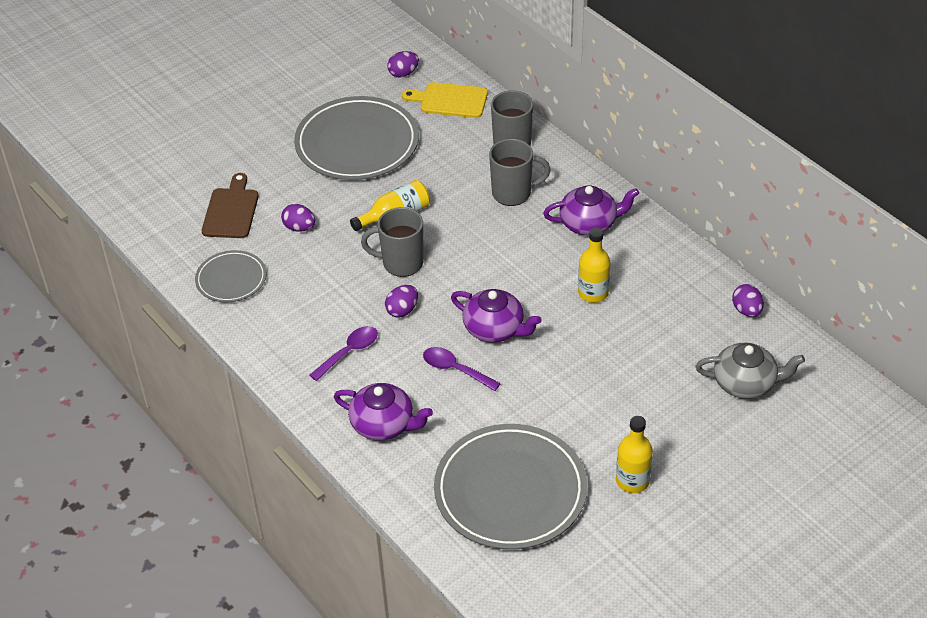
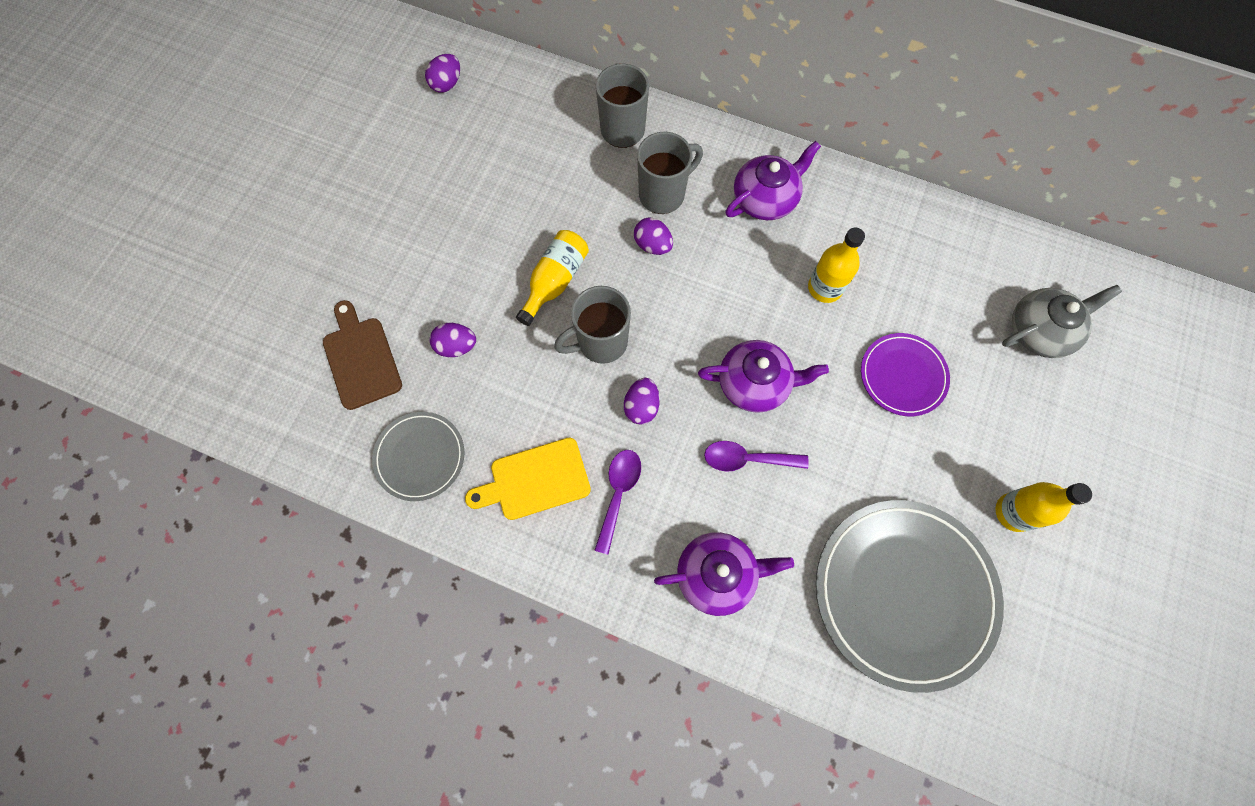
camera: 30 degrees left, 25 degrees up
grey plate [294,96,419,180] -> none
yellow cutting board [402,82,488,118] -> yellow cutting board moved to [465,438,591,520]
purple egg [732,284,764,317] -> purple egg moved to [634,218,673,255]
none -> purple plate [861,333,950,416]

